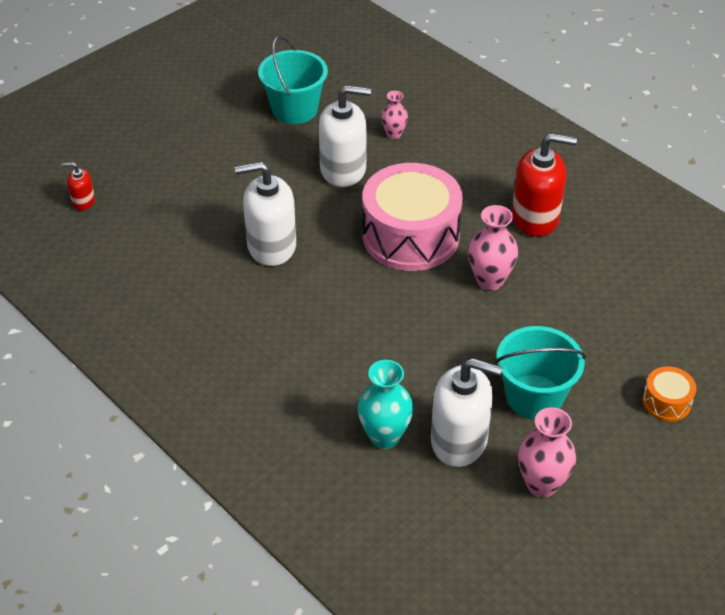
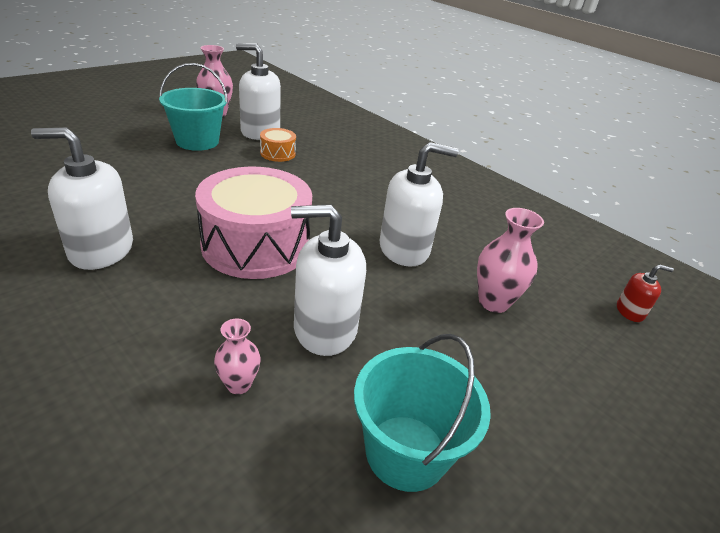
camera: 175 degrees right, 10 degrees down
turquoise vase [357,360,413,449] -> none
pink vase [468,205,518,291] -> pink vase moved to [477,208,544,313]
red soap dispenser [512,133,577,237] -> white soap dispenser [31,127,133,270]
orange drum [642,366,697,421] -> orange drum moved to [260,128,296,162]

